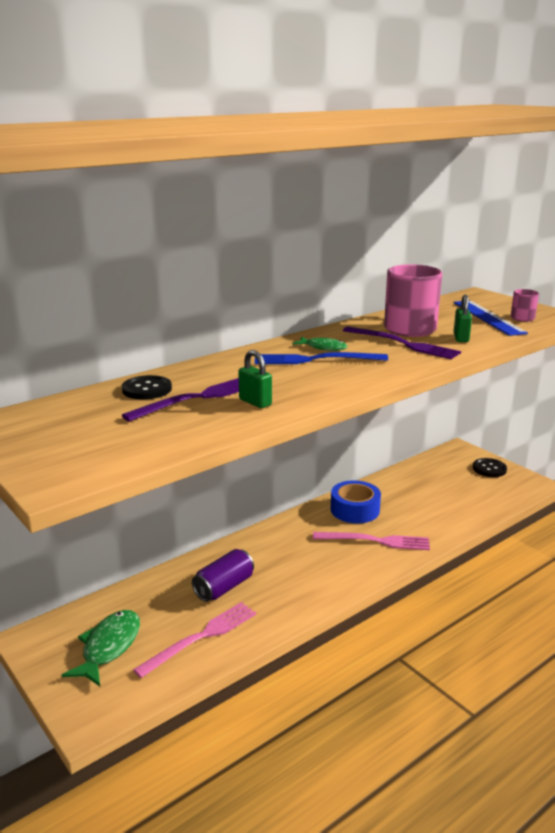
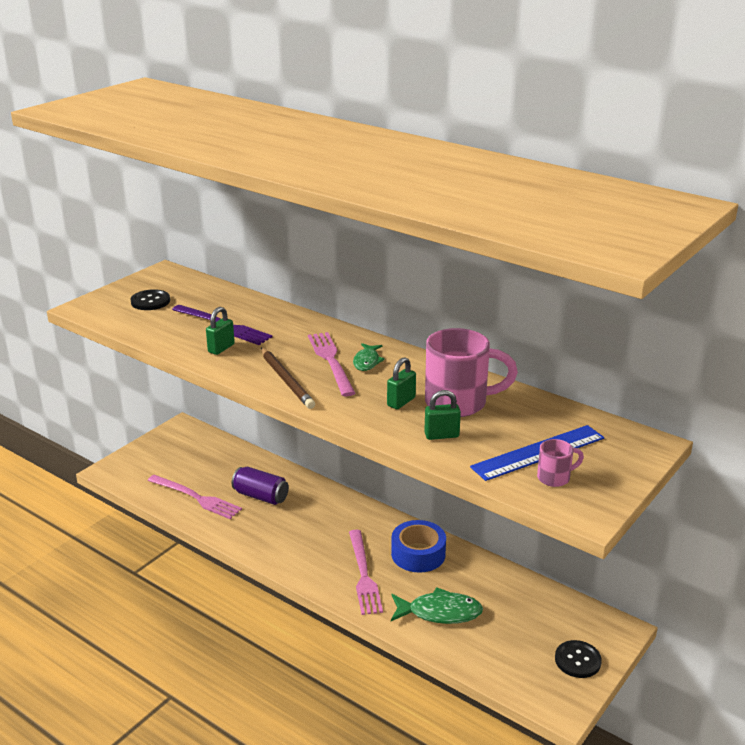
camera: 75 degrees right, 5 degrees up
green fish [61,610,140,686] -> green fish moved to [391,587,483,624]
black button [122,375,172,399] -> black button moved to [130,289,170,310]
blue fork [255,352,388,364] -> pink fork [308,332,355,397]
purple fork [343,326,461,359] -> green padlock [387,357,416,409]
none -> brown pencil [261,348,315,409]

